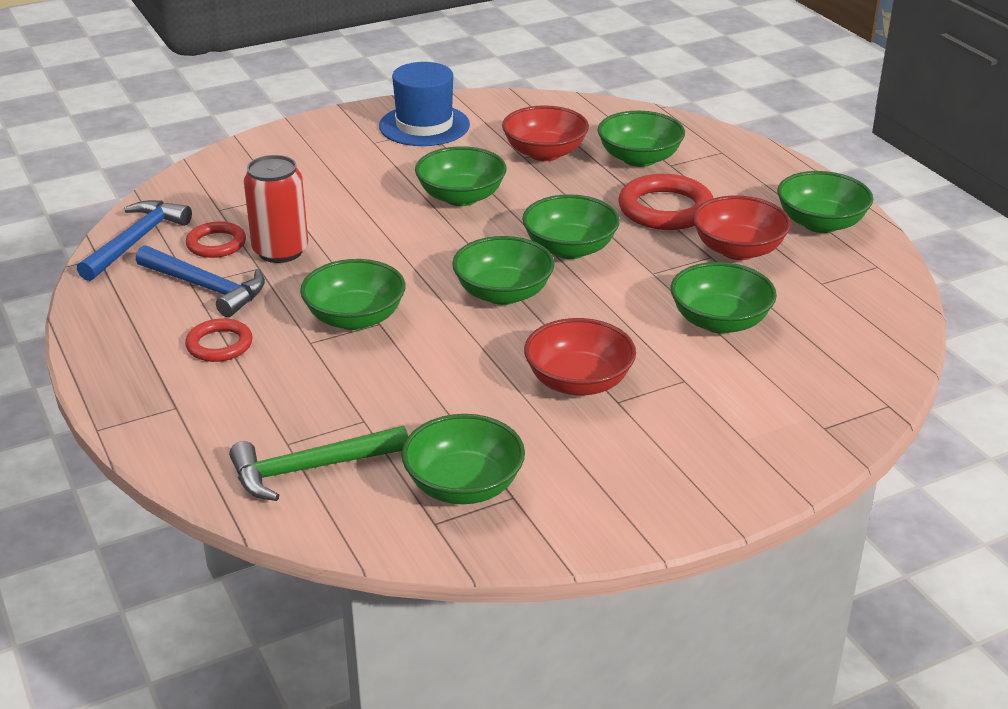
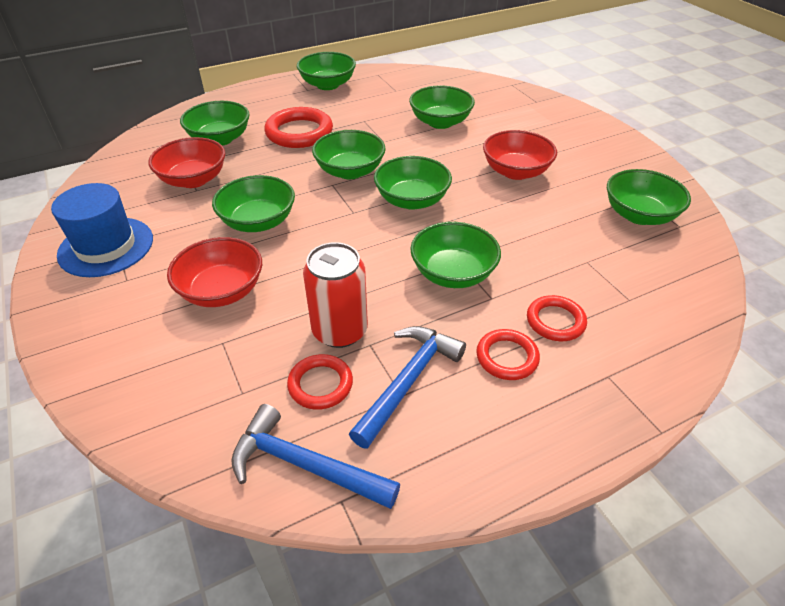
camera: 90 degrees left, 10 degrees up
green hammer [229,426,408,501] -> none
red bowl [693,195,791,260] -> red bowl moved to [167,237,262,307]
none -> red ring [527,295,587,341]

